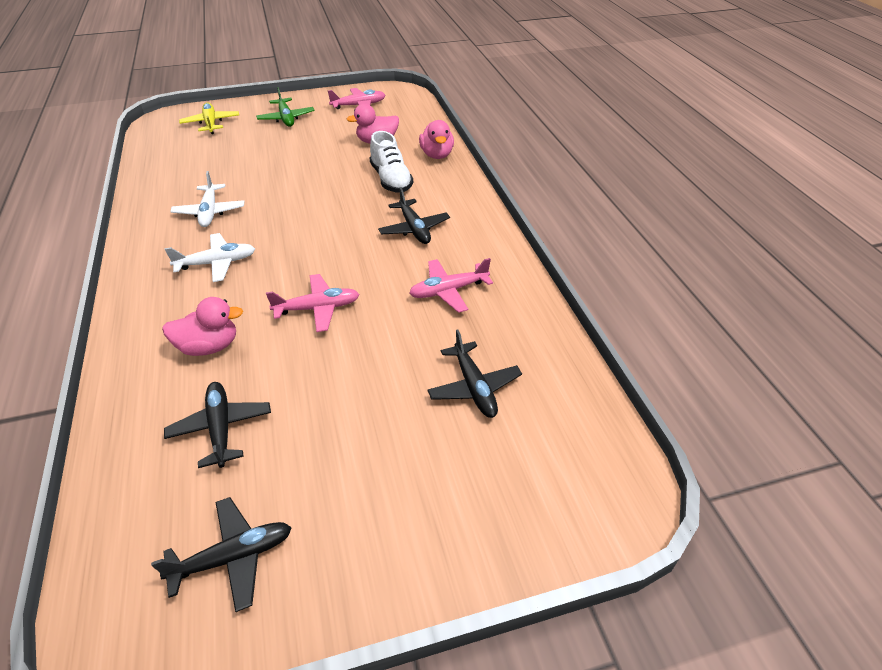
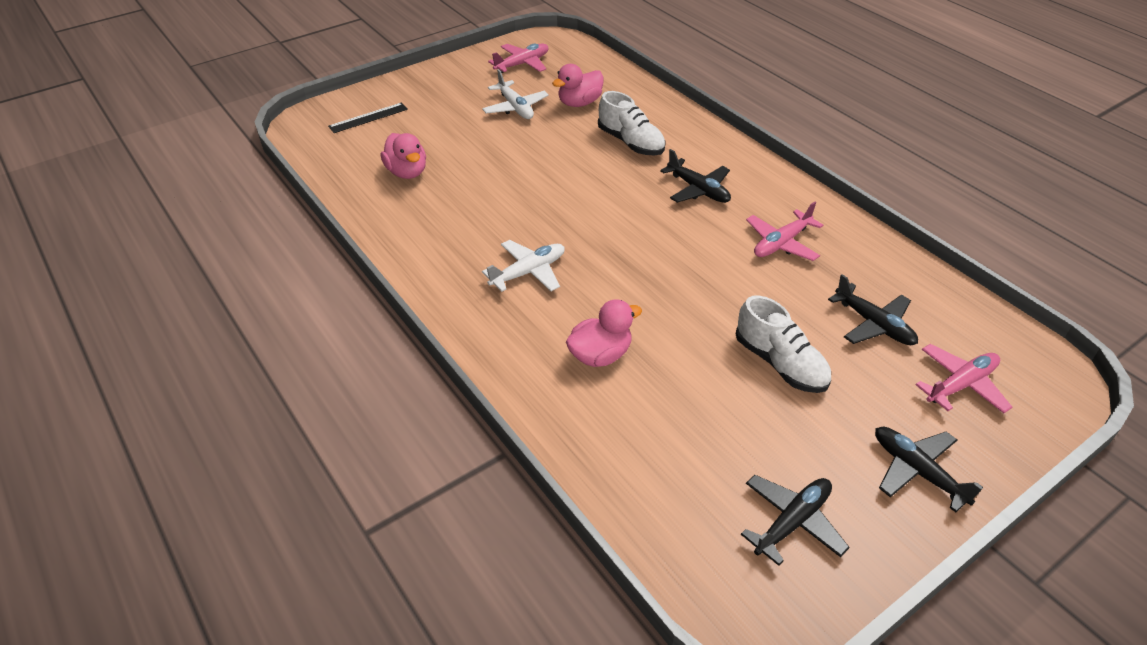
camera: 20 degrees left, 0 degrees up
black plane [164,382,271,468] -> black plane moved to [875,427,983,512]
white plane [170,171,245,227] -> white plane moved to [482,69,549,119]
yellow plane [179,102,239,134] -> black ruler [328,103,408,133]
green plane [256,87,315,127] -> none
pink plane [266,274,360,332] -> pink plane moved to [915,344,1012,413]
pink duck [419,120,454,159] -> pink duck moved to [381,133,426,179]
none -> white shoe [736,296,831,393]

